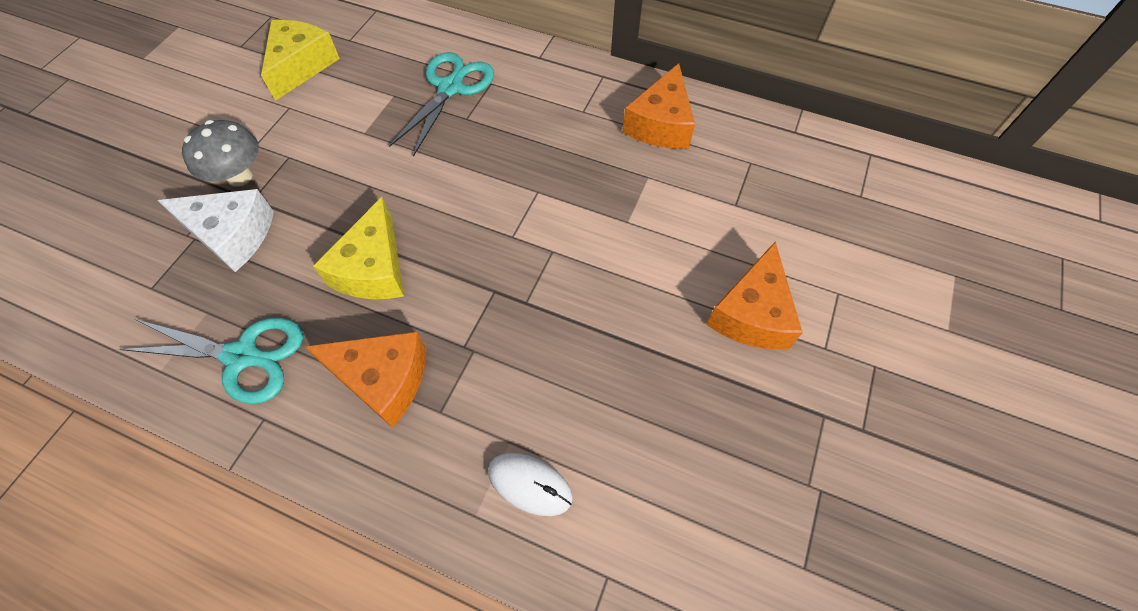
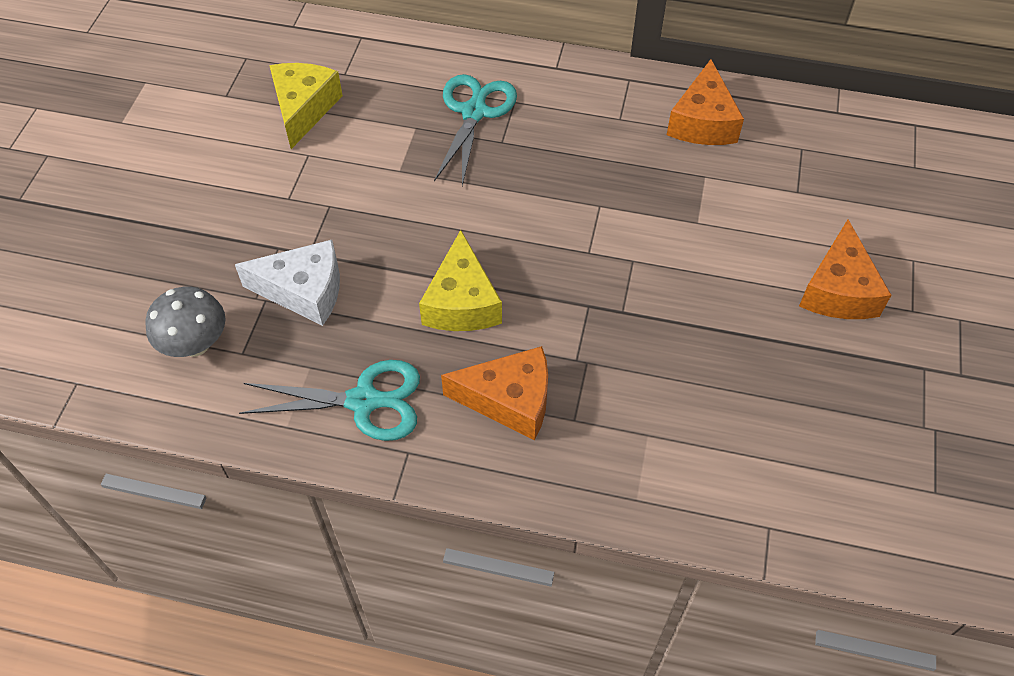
camera: 10 degrees left, 5 degrees down
grey mushroom [182,120,259,187] -> grey mushroom moved to [145,287,226,357]
white mouse [488,453,573,516] -> none

